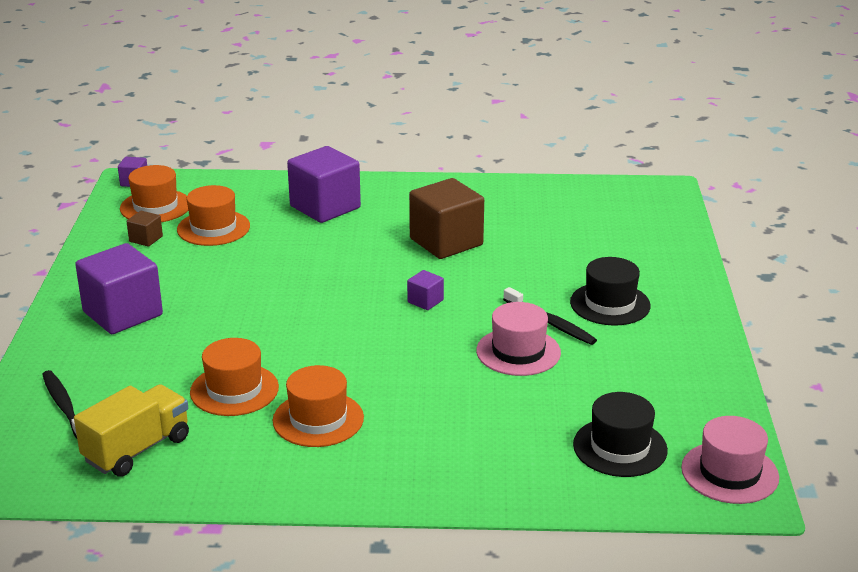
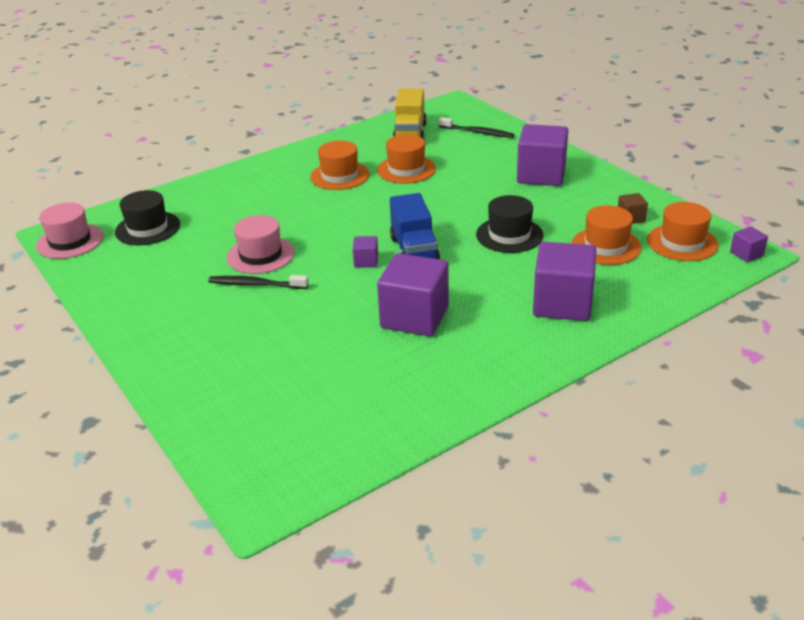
camera: 145 degrees right, 5 degrees up
brown cube [409,178,484,259] -> purple cube [377,253,449,336]
black hat [570,257,651,325] -> black hat moved to [476,195,543,253]
none -> blue truck [390,193,440,259]

